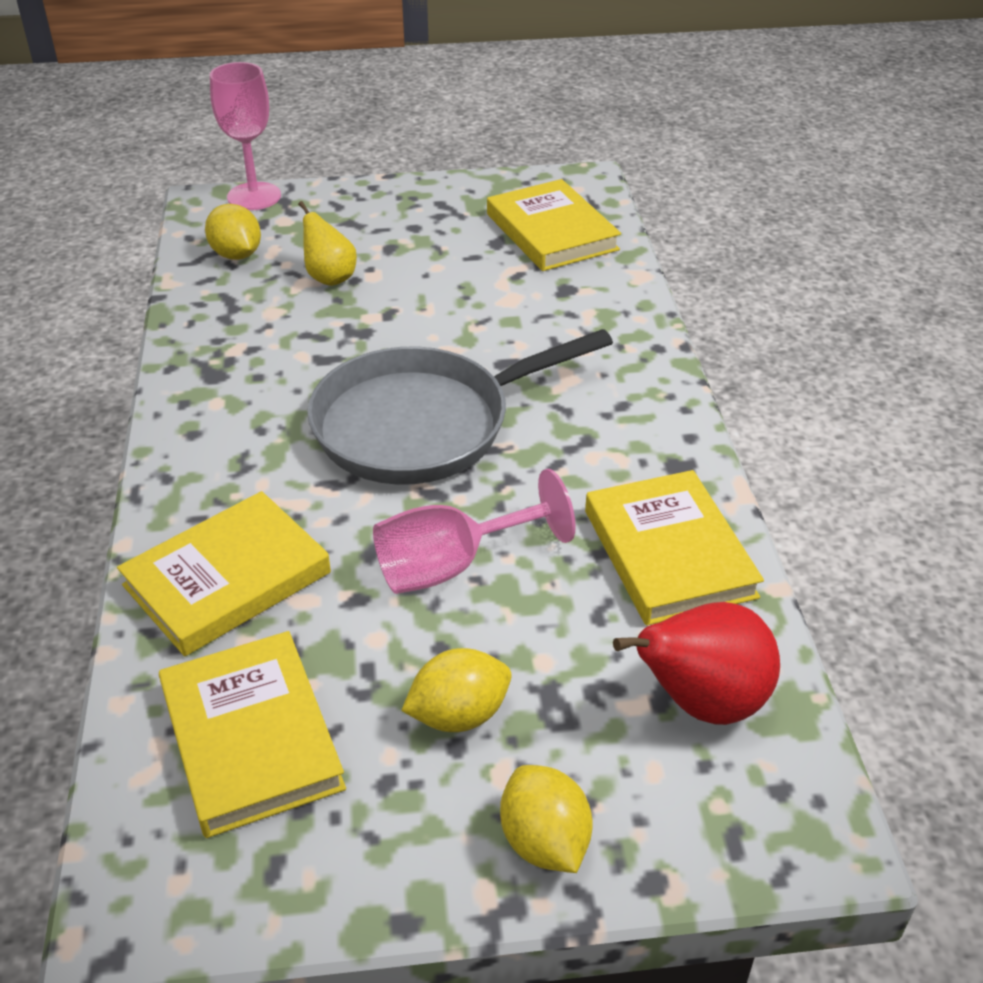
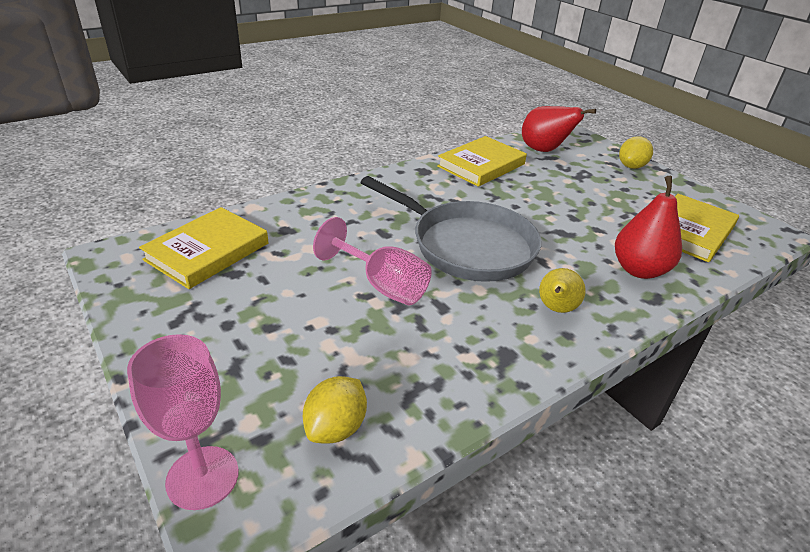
camera: 120 degrees left, 5 degrees down
yellow book [117,491,331,656] -> red pear [615,176,682,279]
yellow pear [298,201,357,286] -> yellow pear moved to [539,268,586,313]
pink goblet [373,469,576,594] -> pink goblet moved to [313,217,432,306]
yellow lemon [401,648,512,732] -> none

